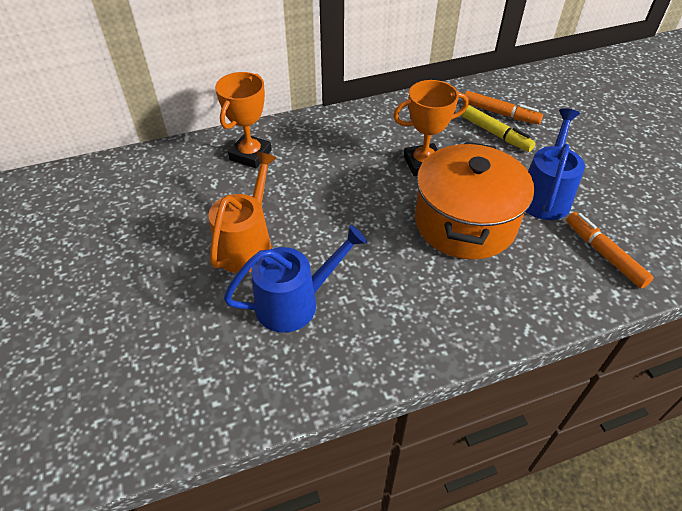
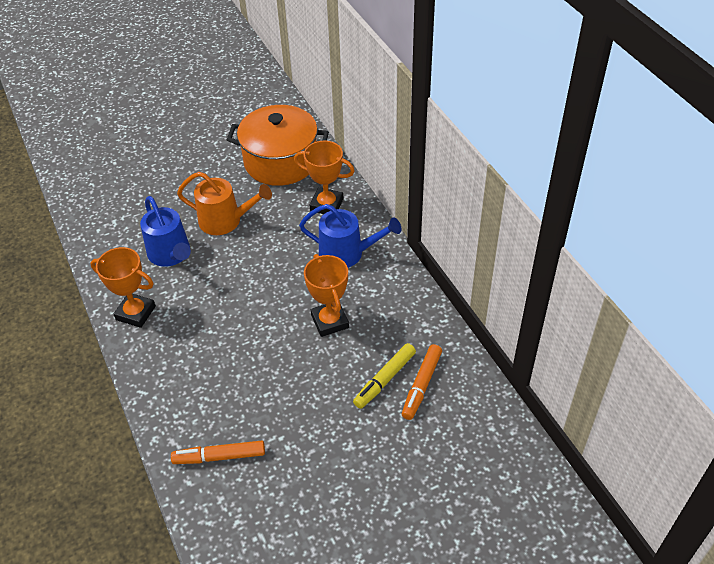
camera: 85 degrees right, 0 degrees up
orange pot [415,142,534,260] -> orange pot moved to [227,105,329,186]
blue watering can [525,108,585,220] -> blue watering can moved to [299,204,401,268]
orange marker [566,212,654,289] -> orange marker turned 150 degrees counterclockwise [171,440,265,464]
none -> orange trophy [90,247,156,328]

